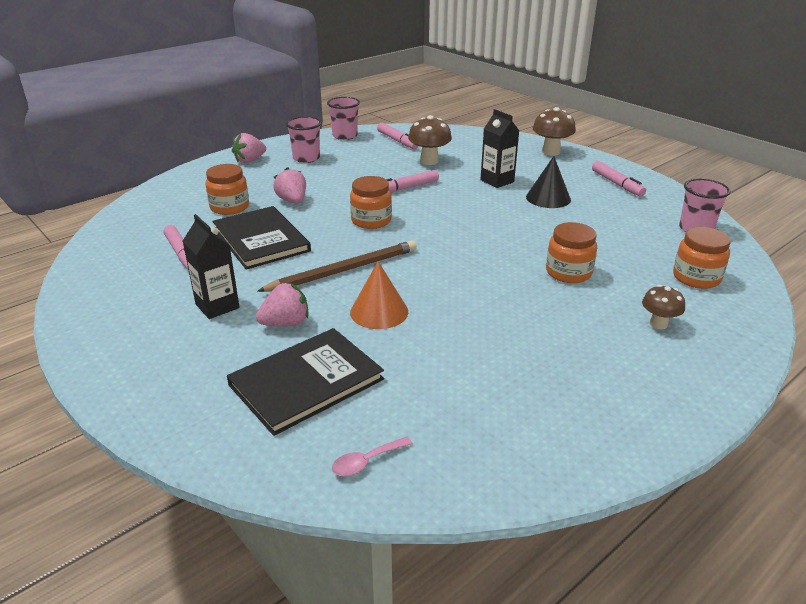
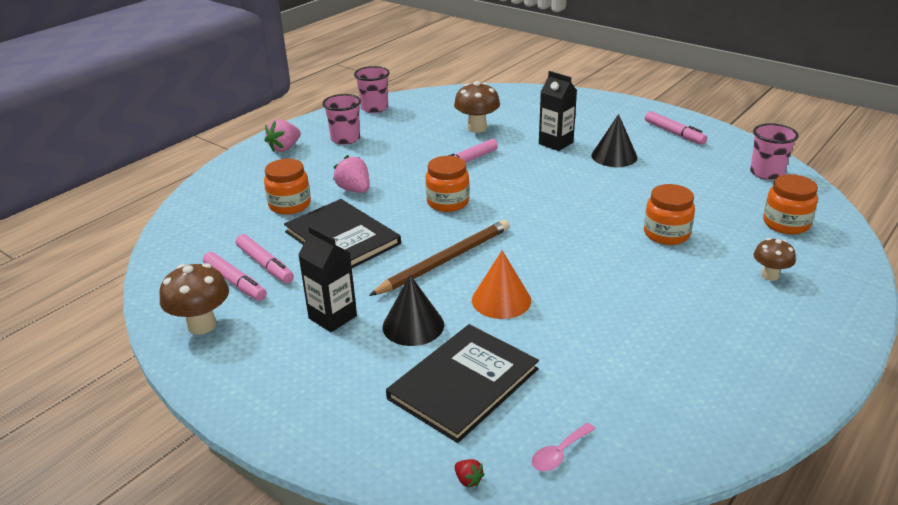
camera: 10 degrees left, 0 degrees up
pink strawberry [256,283,309,326] -> black cone [383,275,444,346]
pink marker [377,123,419,149] -> pink marker moved to [203,252,267,301]
brown mushroom [533,107,576,156] -> brown mushroom moved to [160,263,229,335]
none -> red strawberry [455,459,485,488]

